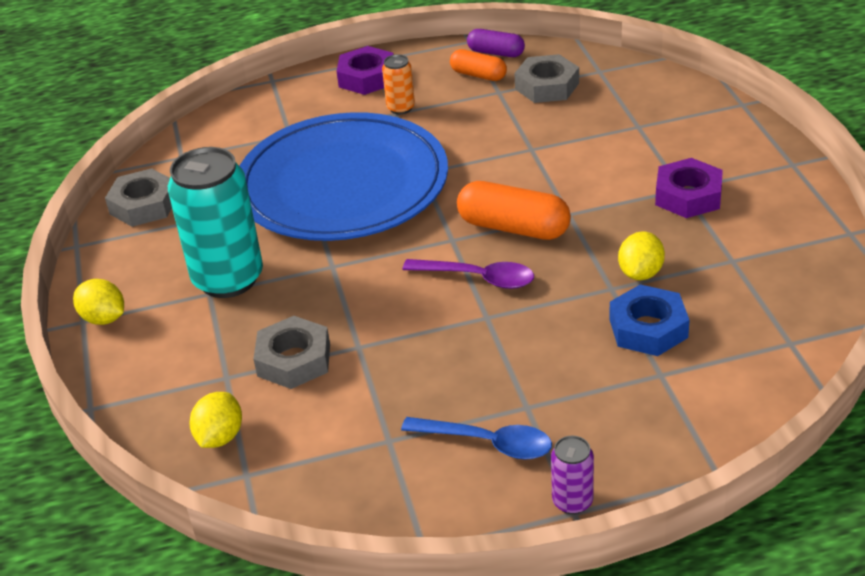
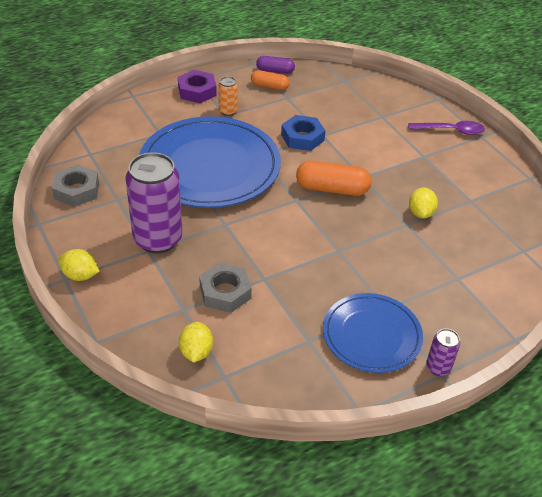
camera: 20 degrees left, 5 degrees up
turquoise can [168,147,263,298] -> purple can [125,152,183,253]
blue spoon [401,417,552,460] -> blue plate [323,293,423,373]
purple spoon [403,259,534,289] -> purple spoon moved to [408,121,485,135]
grey nut [514,54,579,103] -> none
blue nut [609,284,690,356] -> blue nut moved to [281,115,326,151]
purple nut [655,158,723,218] -> none

